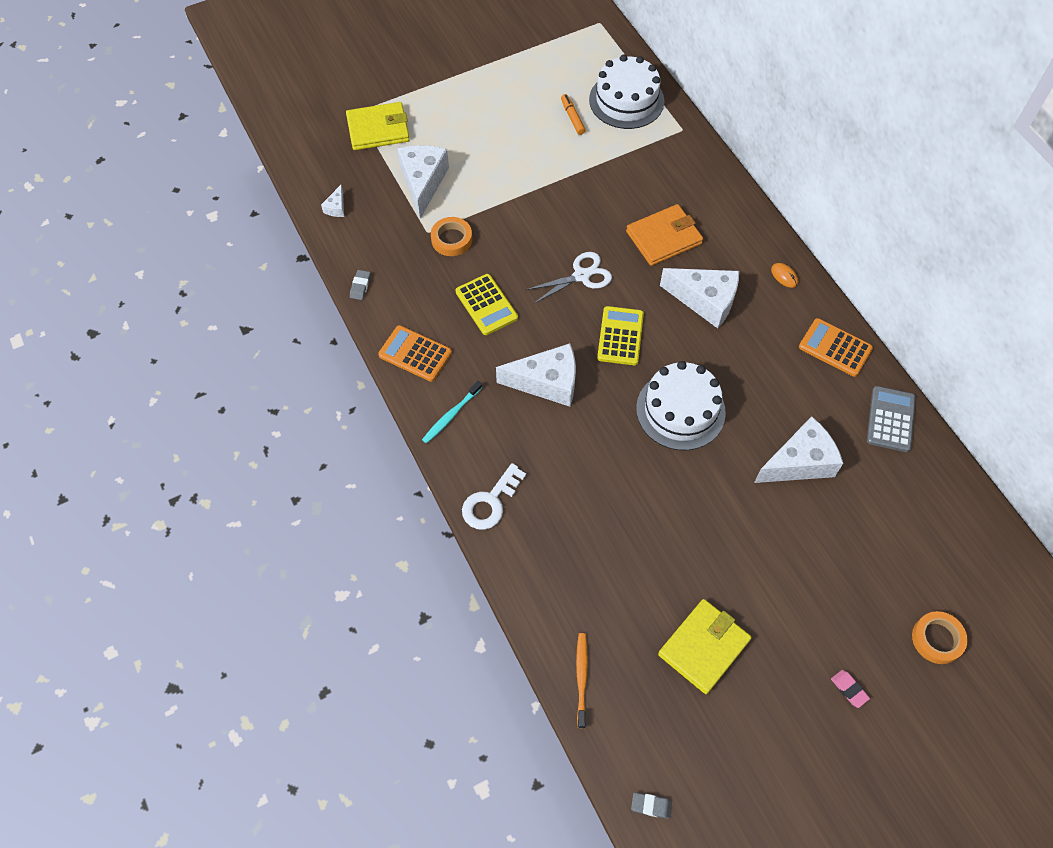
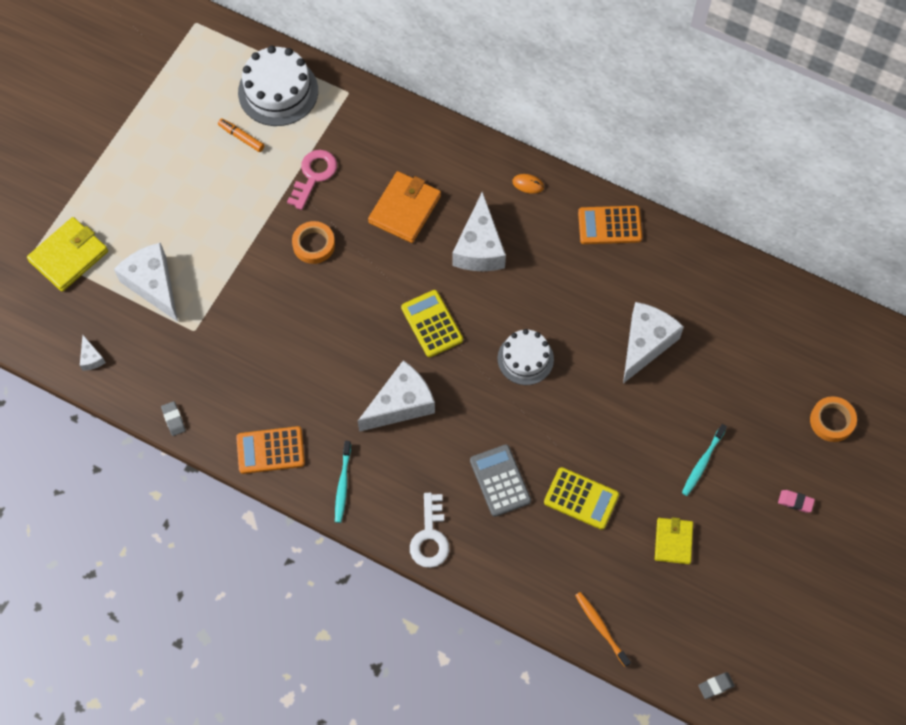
camera: 35 degrees left, 5 degrees up
orange tape [431,217,472,256] -> orange tape moved to [292,221,335,264]
yellow calculator [455,274,518,335] -> yellow calculator moved to [544,467,619,530]
white scissors [526,252,612,304] -> none
white cake [636,361,726,450] -> white cake [498,329,554,385], size x0.65
yellow wallet [658,599,752,694] -> yellow wallet [655,517,693,564], size x0.64
white cheese [660,268,739,328] -> white cheese turned 105 degrees clockwise [452,192,506,271]
grey calculator [867,386,916,452] -> grey calculator moved to [470,445,531,517]
none -> pink key [287,150,337,210]
none -> turquoise toothbrush [682,424,727,496]

